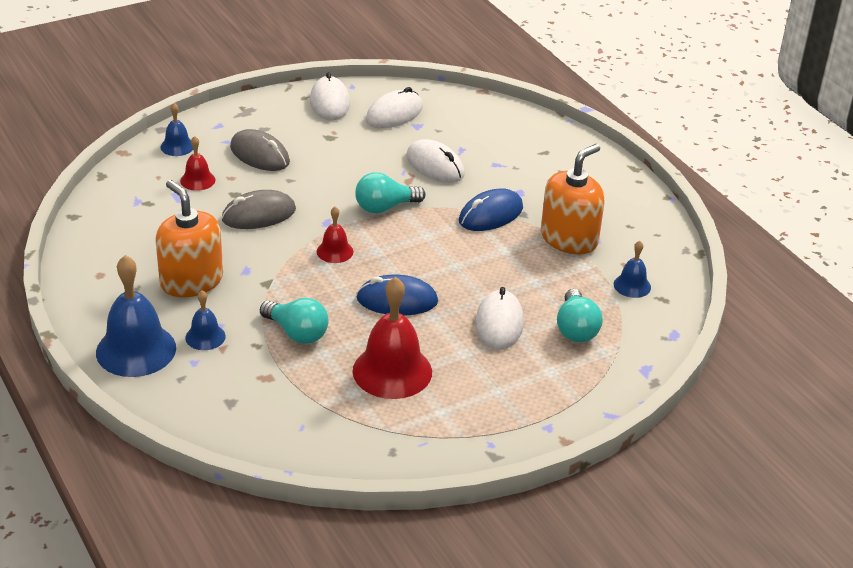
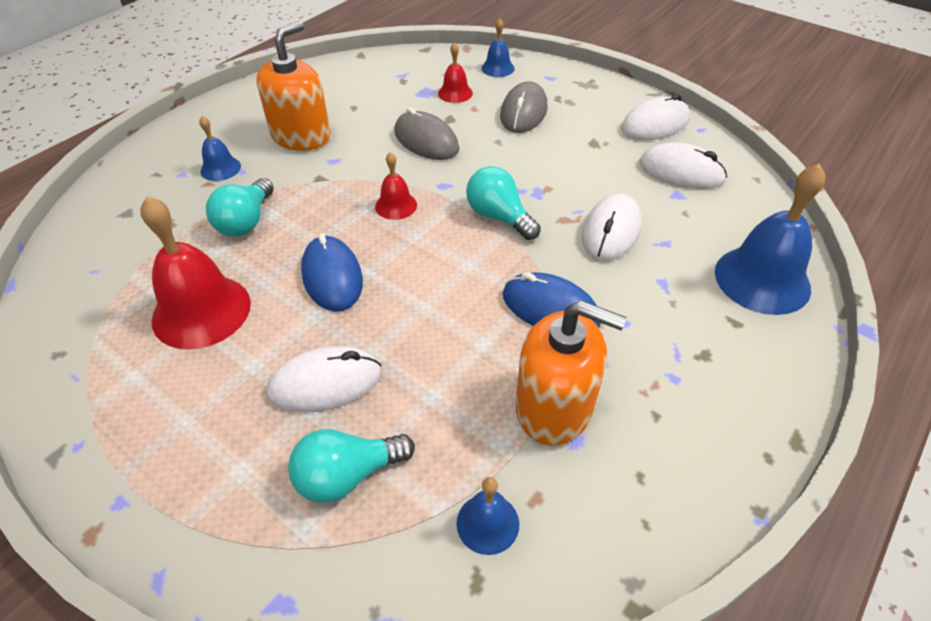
camera: 70 degrees right, 10 degrees up
blue bell [96,255,176,377] -> blue bell moved to [715,163,826,315]

